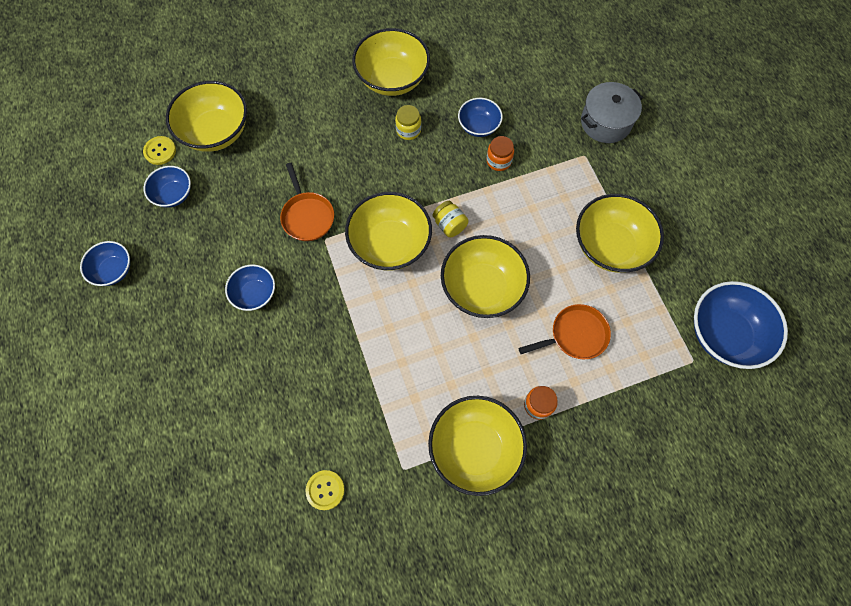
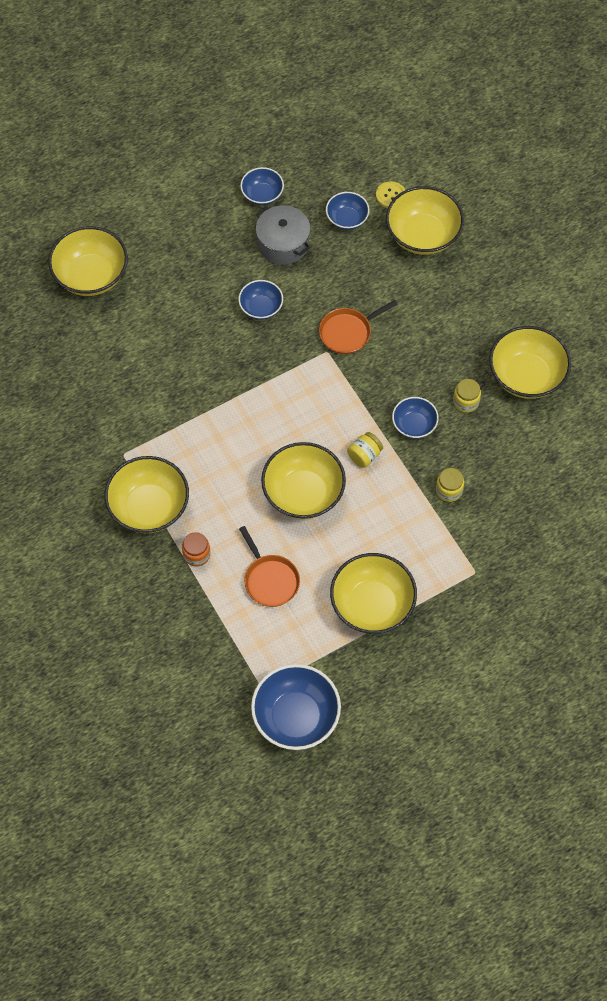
camera: 80 degrees right, 5 degrees down
yellow button [306,470,345,510] -> none
yellow bowl [345,192,432,271] -> yellow bowl moved to [48,226,128,296]
blue bowl [458,98,503,137] -> blue bowl moved to [392,397,439,439]
orange jar [487,136,514,171] -> yellow jar [436,468,464,502]
grey pot [581,82,643,143] -> grey pot moved to [256,205,310,265]

